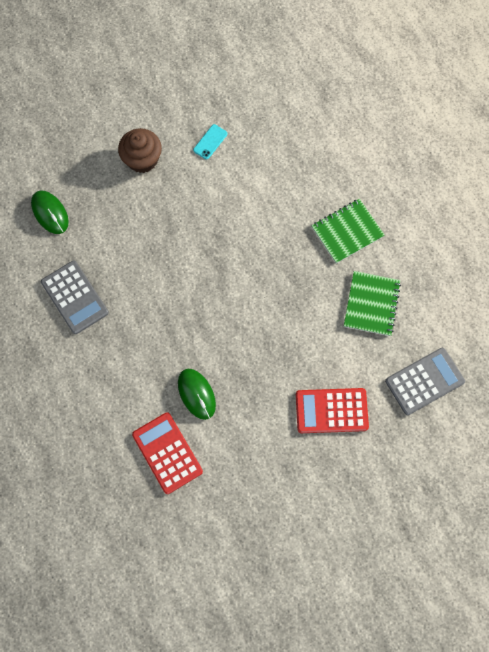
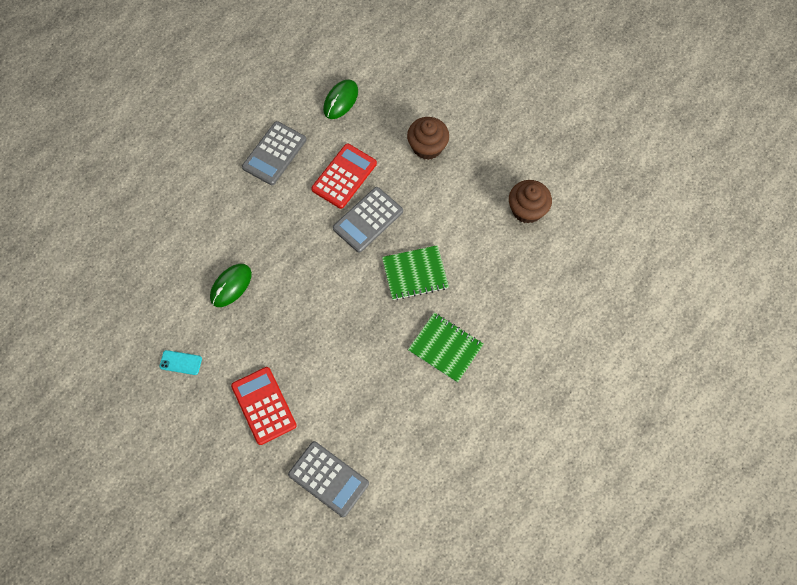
camera: 65 degrees right, 5 degrees down
red calculator [132,412,203,494] -> red calculator moved to [311,144,377,209]
turquoise phone [193,124,227,160] -> turquoise phone moved to [159,350,202,375]
green notebook [344,271,401,336] -> green notebook moved to [382,245,449,300]
none -> grey calculator [333,187,403,253]
none -> brown cupcake [509,180,552,224]

